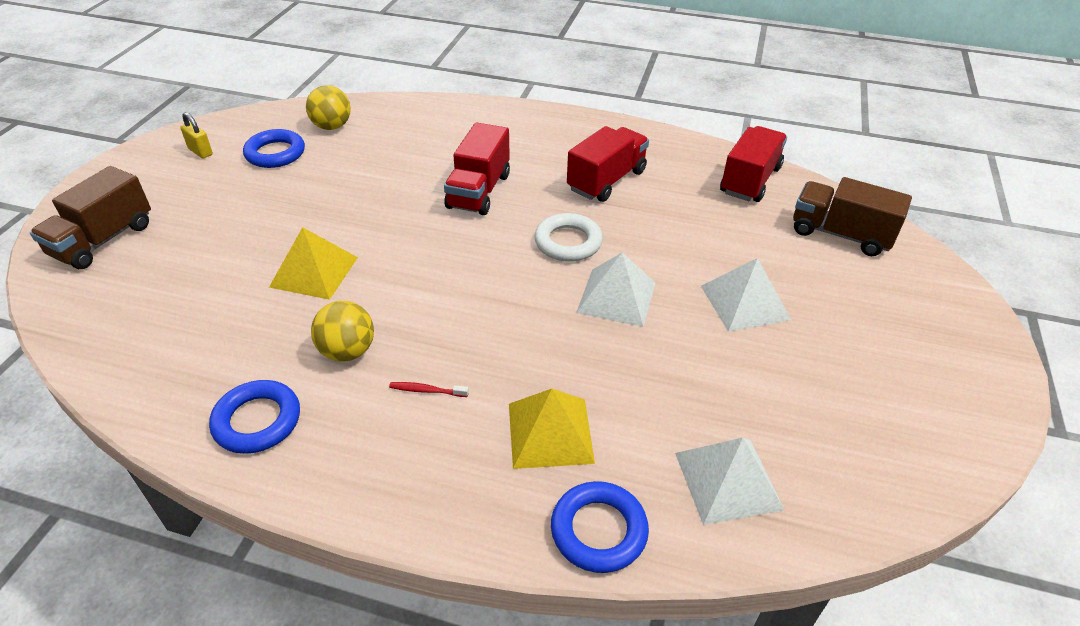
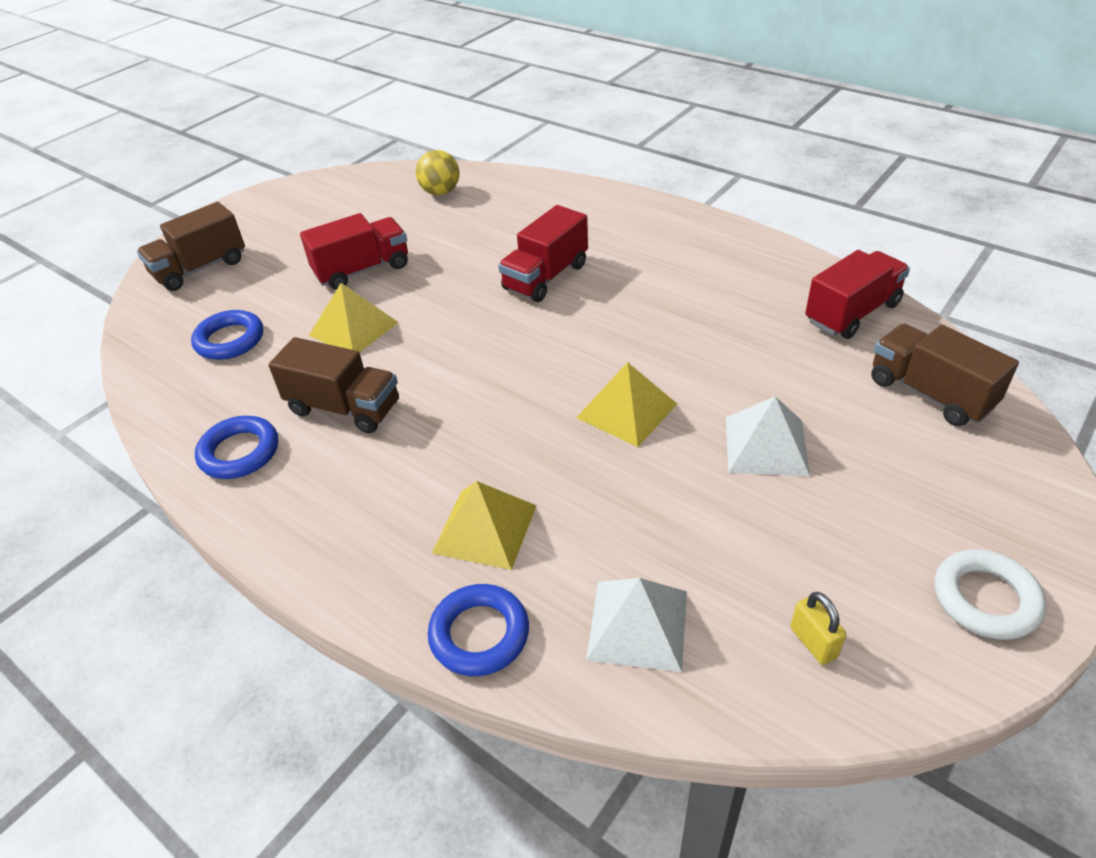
camera: 25 degrees right, 0 degrees up
yellow padlock [180,112,213,159] -> yellow padlock moved to [790,592,846,665]
blue ring [243,129,305,168] -> blue ring moved to [191,310,263,360]
yellow ball [311,301,374,362] -> brown truck [269,337,399,433]
red toothbrush [389,382,469,397] -> none
white ring [535,213,603,262] -> white ring moved to [935,549,1046,640]
red truck [567,126,649,202] -> red truck moved to [300,213,408,290]
white pyramid [576,253,656,327] -> yellow pyramid [576,362,677,447]

